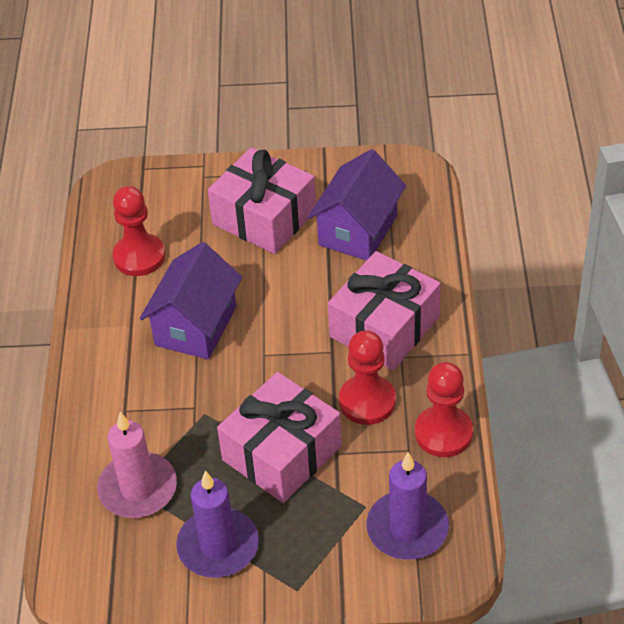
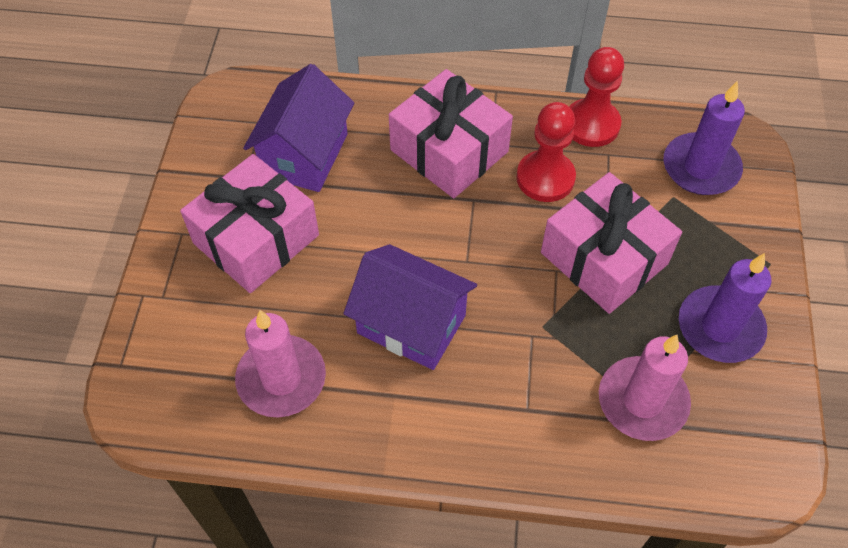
camera: 85 degrees left, 10 degrees up
red pawn [113,186,165,276] -> pink candle [235,310,326,417]
purple house [308,149,406,261] -> purple house turned 75 degrees clockwise [243,64,354,192]

